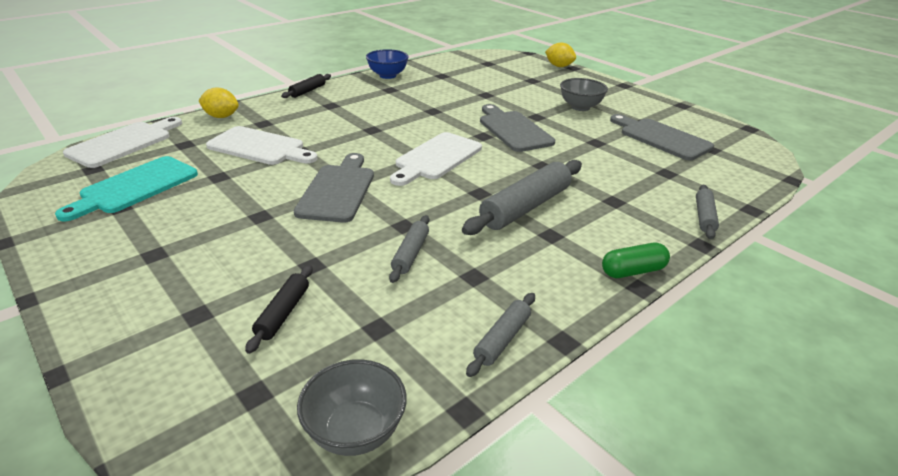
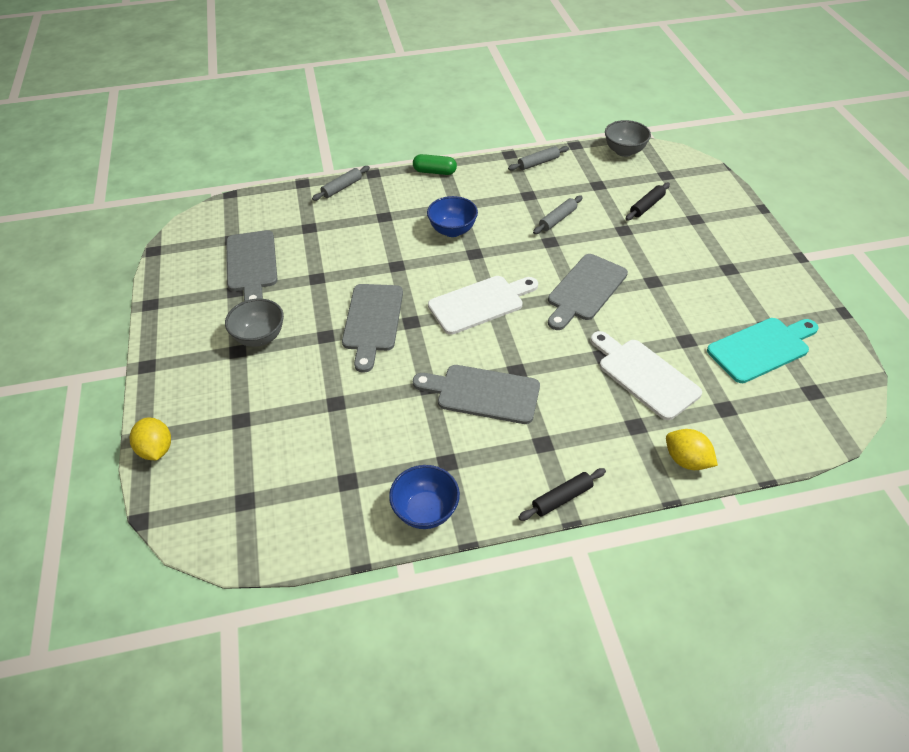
camera: 150 degrees left, 15 degrees up
white cutting board [63,117,182,168] -> none
grey rolling pin [462,160,582,235] -> blue bowl [427,196,478,237]
none -> grey cutting board [413,365,540,424]

